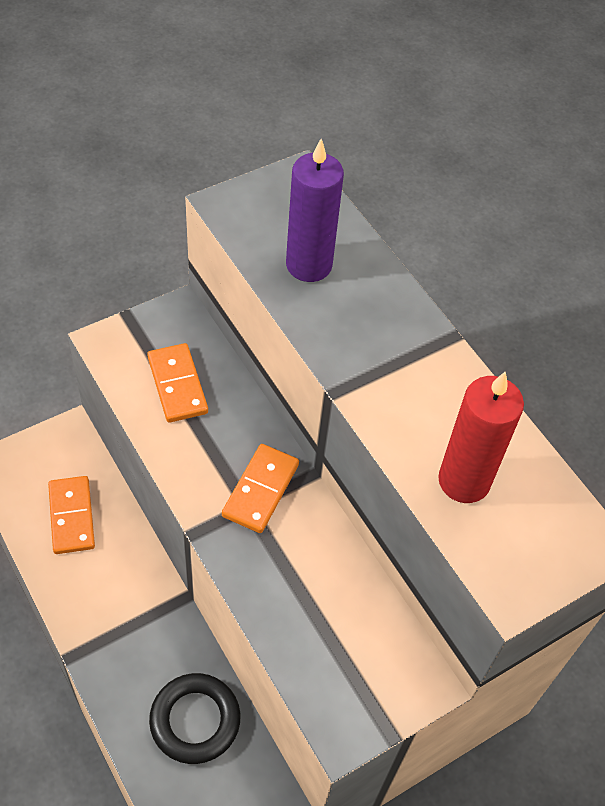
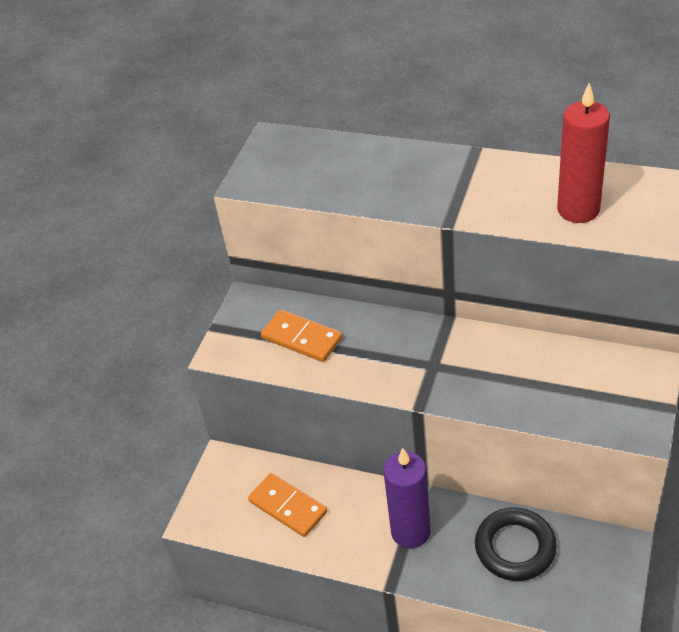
camera: 30 degrees left, 10 degrees down
orange domino [222,444,299,533] -> none
purple candle [286,139,344,282] -> purple candle moved to [384,448,431,548]

